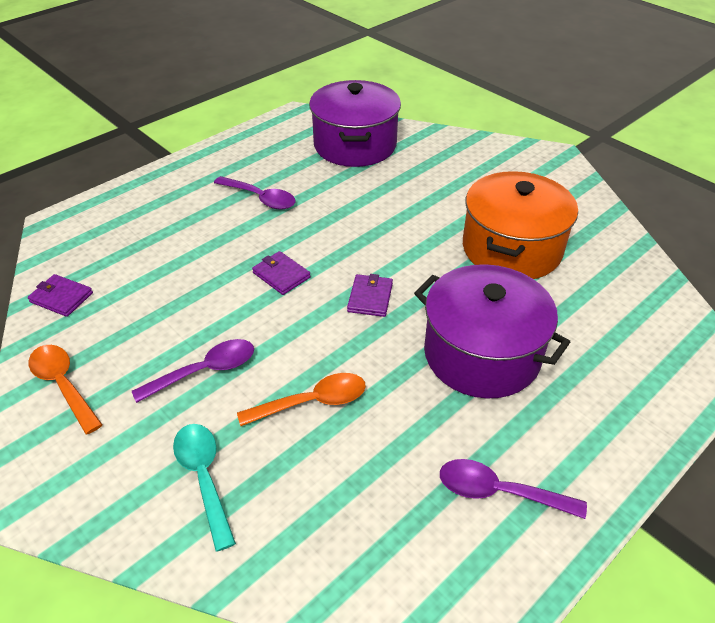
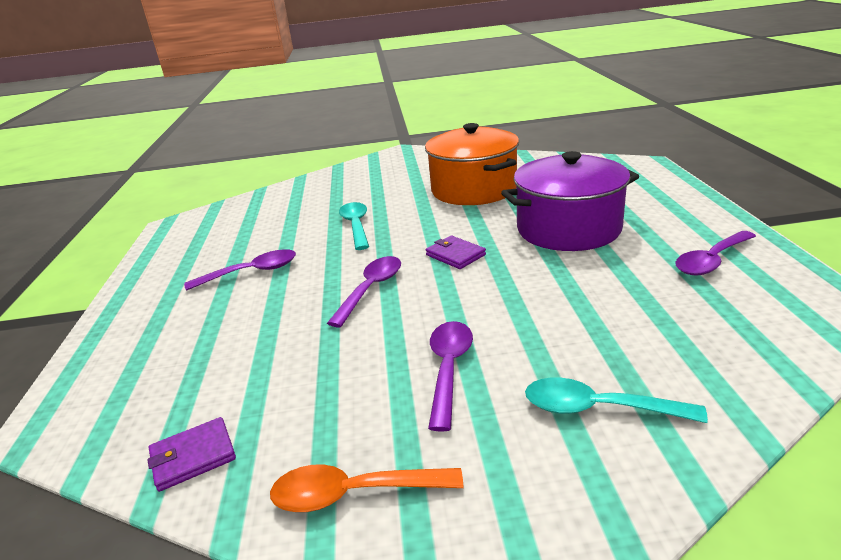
camera: 50 degrees left, 15 degrees down
orange spoon [237,373,366,426] -> none
purple wallet [252,251,311,295] -> purple spoon [327,256,401,327]
purple pot [309,80,401,167] -> none
none -> turquoise spoon [339,202,369,250]

